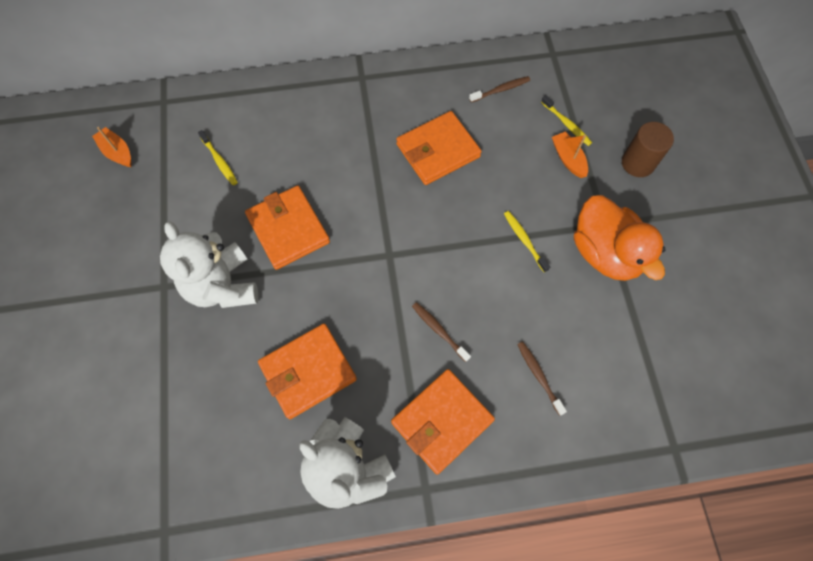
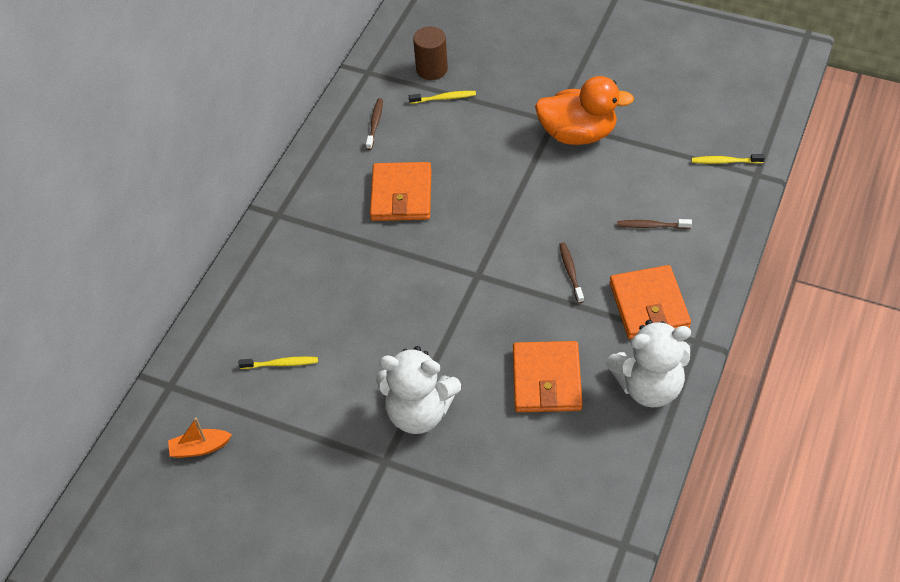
camera: 55 degrees left, 15 degrees down
orange wallet [245,186,330,270] -> none
brown toothbrush [412,302,471,362] -> brown toothbrush turned 90 degrees clockwise [559,242,584,303]
yellow toothbrush [504,211,550,272] -> yellow toothbrush moved to [692,154,765,164]
orange boat [552,131,588,178] -> none
brown cylinder [622,122,674,177] -> brown cylinder moved to [413,26,448,80]

